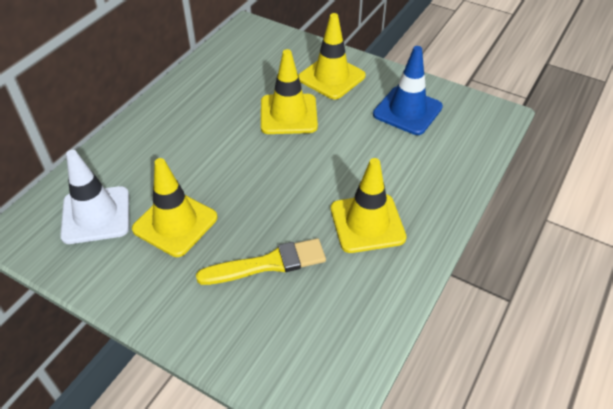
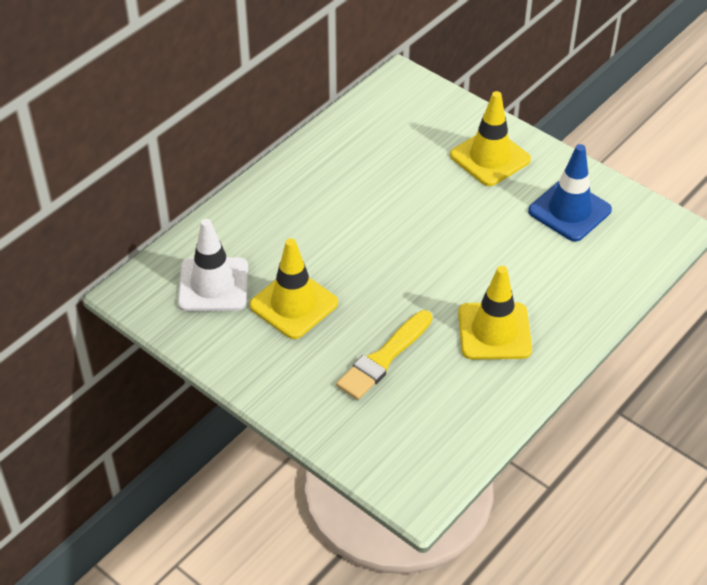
camera: 10 degrees right, 0 degrees up
yellow brush [196,238,326,285] -> yellow brush turned 135 degrees clockwise [336,310,432,400]
yellow traffic cone [261,49,318,134] -> none

